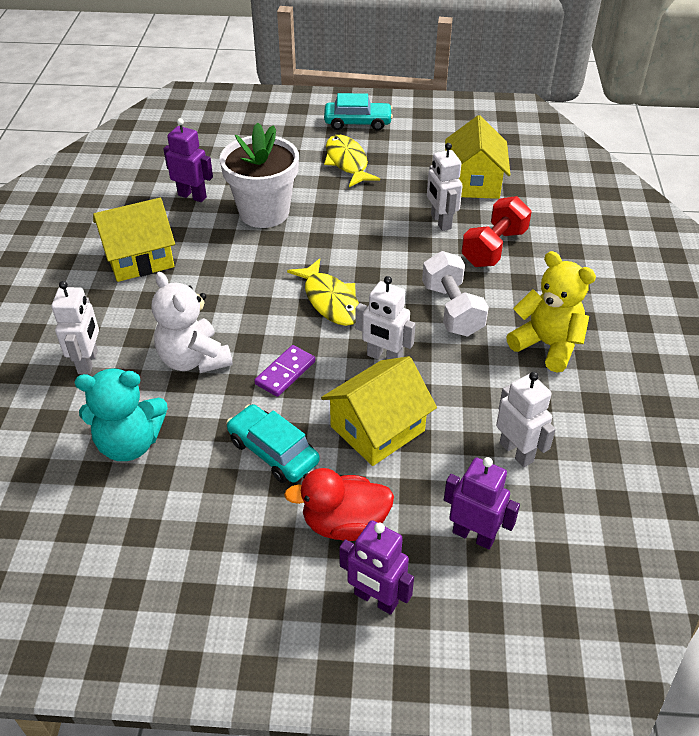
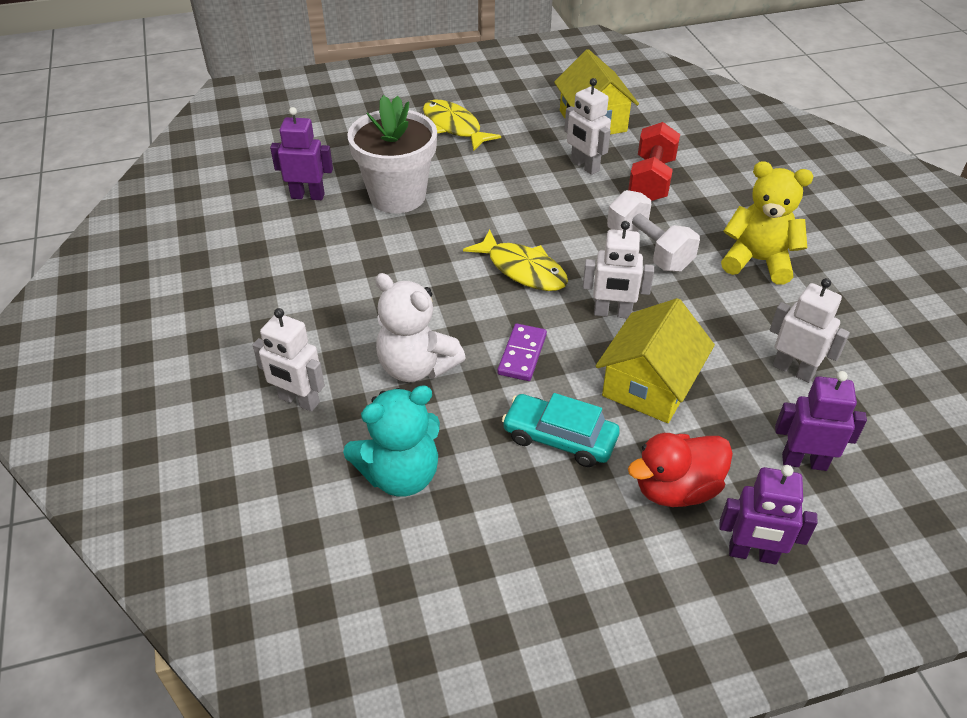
camera: 20 degrees left, 0 degrees up
white robot [52,281,99,375] -> white robot turned 135 degrees clockwise [253,308,325,412]
yellow house [93,198,175,282] -> none
turquoise car [324,93,393,131] -> none

